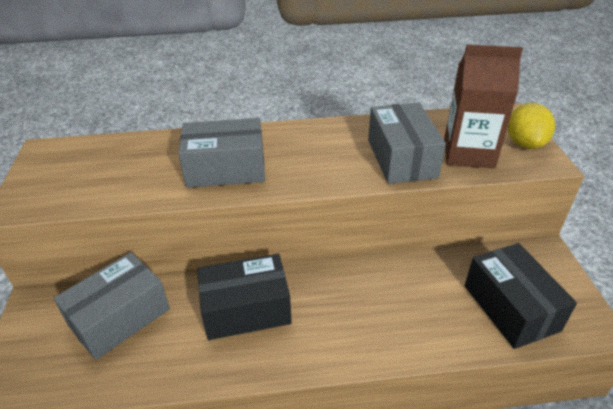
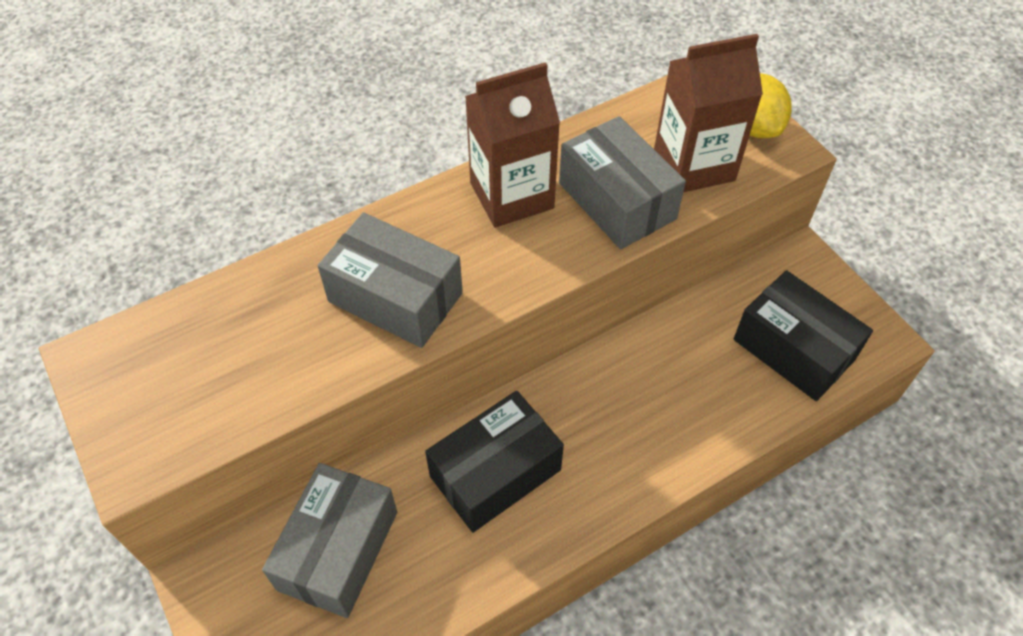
camera: 25 degrees left, 15 degrees up
grey box [178,118,265,188] -> grey box turned 60 degrees clockwise [318,212,463,348]
none -> brown carton [465,62,560,228]

